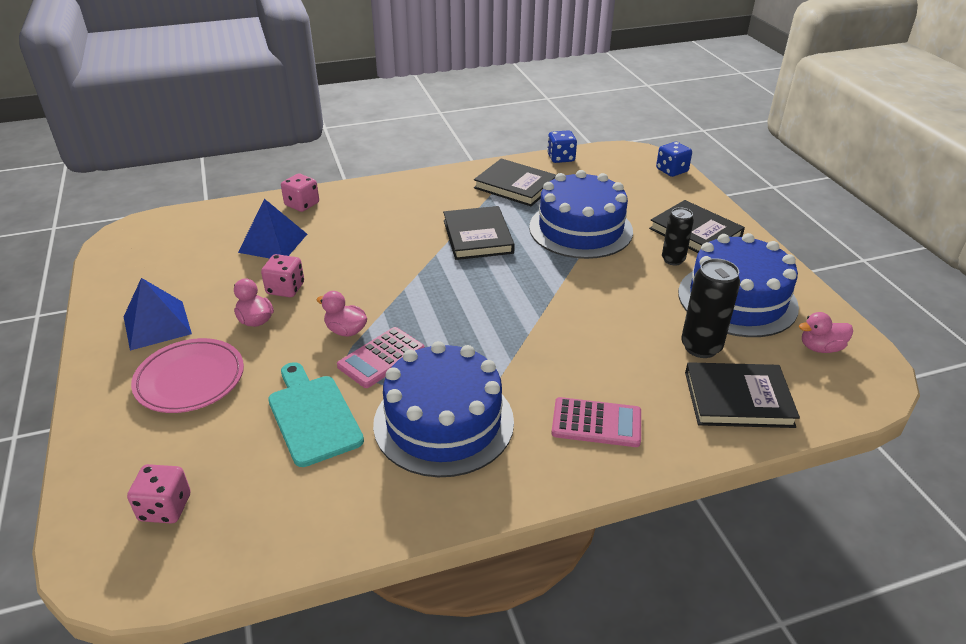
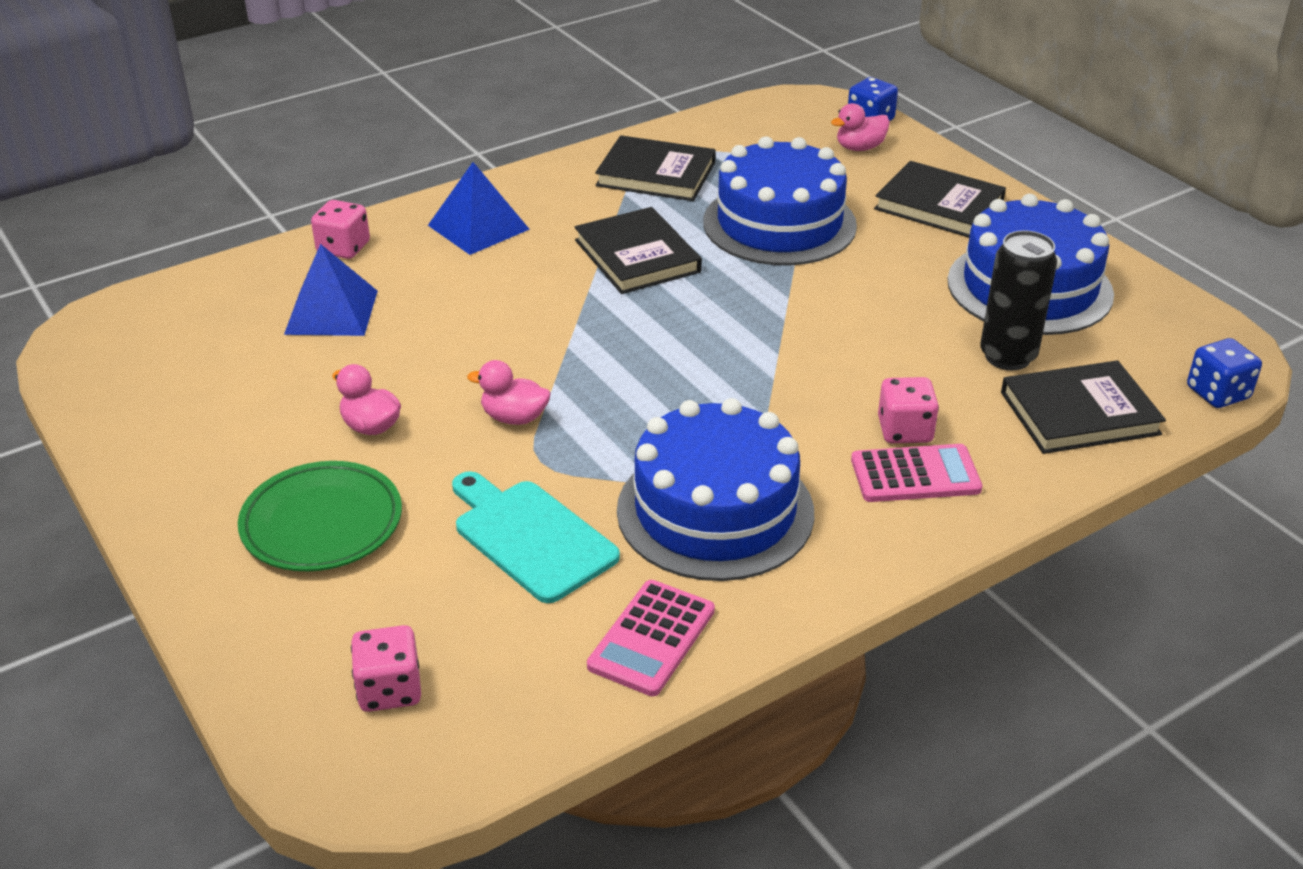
camera: 15 degrees left, 0 degrees up
blue pyramid [124,278,192,351] -> blue pyramid moved to [428,162,530,255]
pink plate [131,338,244,413] -> green plate [238,461,402,571]
pink dice [261,254,304,297] -> pink dice moved to [878,377,939,443]
pink calculator [337,327,425,388] -> pink calculator moved to [587,580,715,696]
blue dice [547,130,577,163] -> blue dice moved to [1187,338,1262,408]
black can [662,207,694,266] -> none
pink duck [799,312,853,353] -> pink duck moved to [831,103,890,151]

